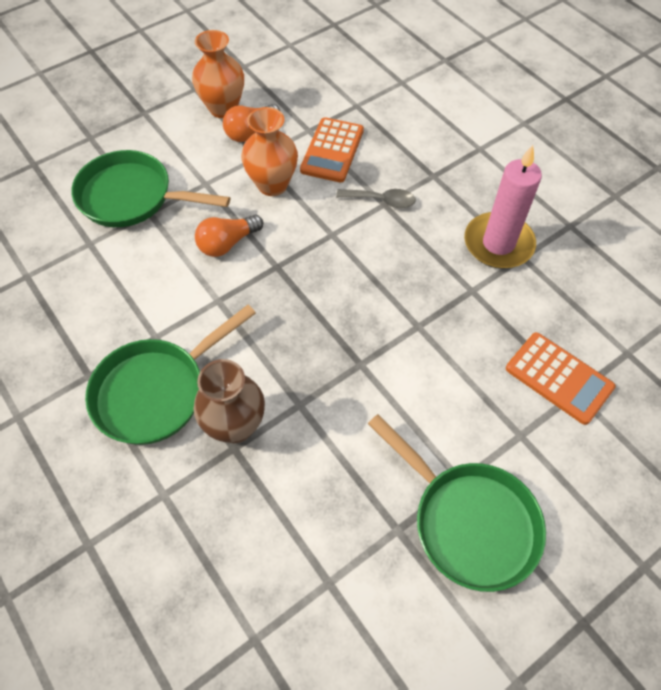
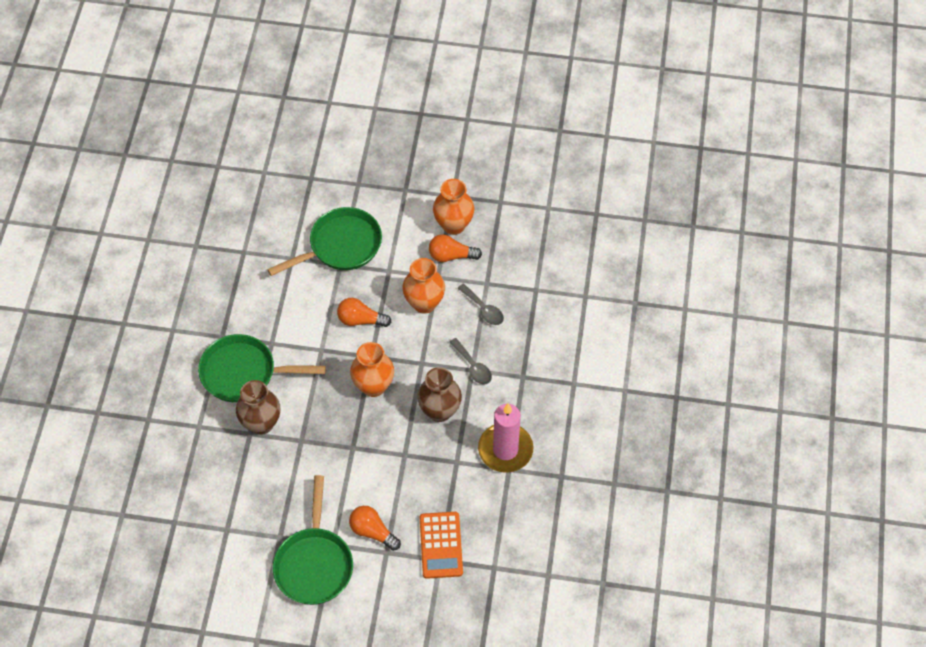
camera: 45 degrees right, 0 degrees up
green pan [71,150,230,227] -> green pan turned 90 degrees clockwise [267,207,382,276]
orange calculator [300,117,364,182] -> grey spoon [458,284,504,325]
none -> orange light bulb [349,506,401,551]
none -> orange vase [350,342,394,397]
none -> brown vase [417,367,462,422]

